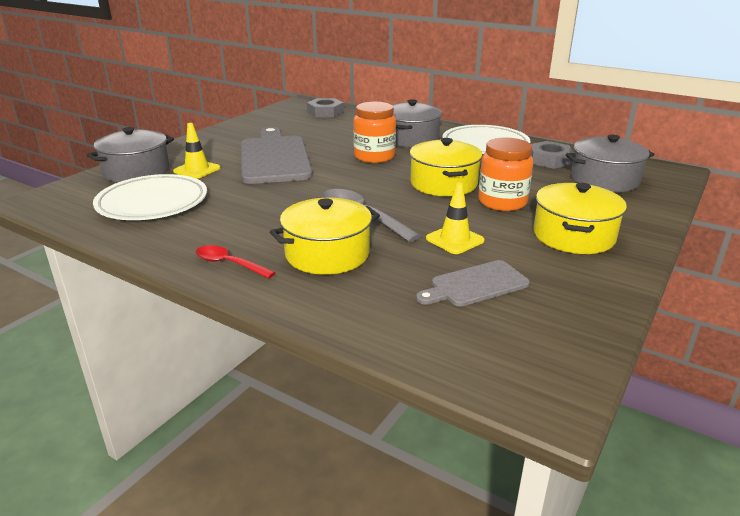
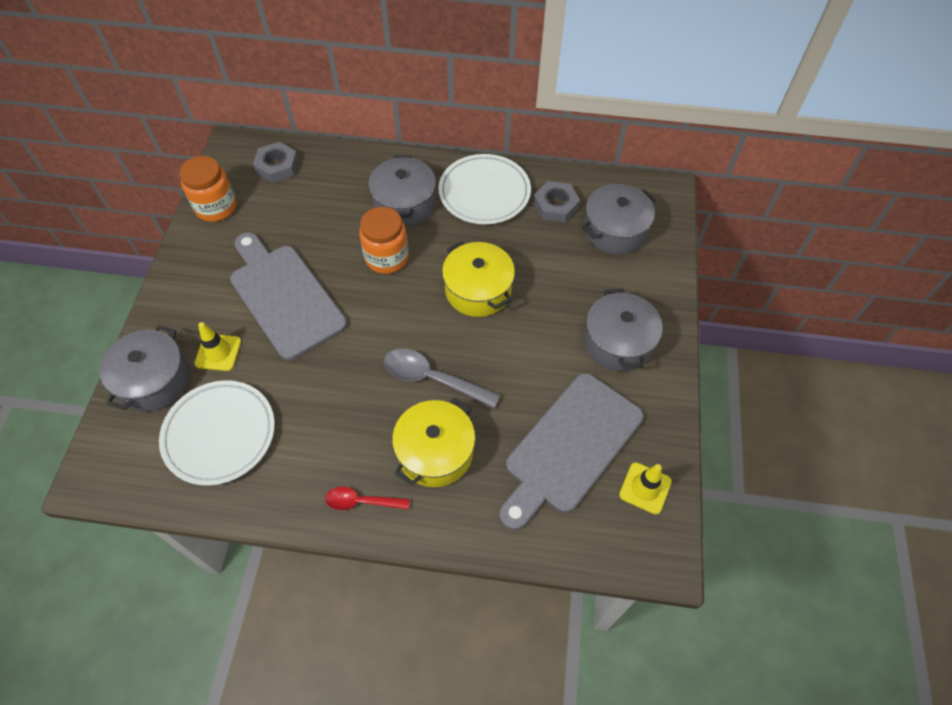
camera: 25 degrees left, 30 degrees up
grey cutting board [416,260,530,307] -> grey cutting board [499,373,643,530], size x1.90
yellow traffic cone [426,183,485,254] -> yellow traffic cone moved to [619,462,672,514]
orange jar [478,138,534,211] -> orange jar moved to [179,156,236,222]
yellow pot [534,183,627,254] -> grey pot [584,288,663,371]

